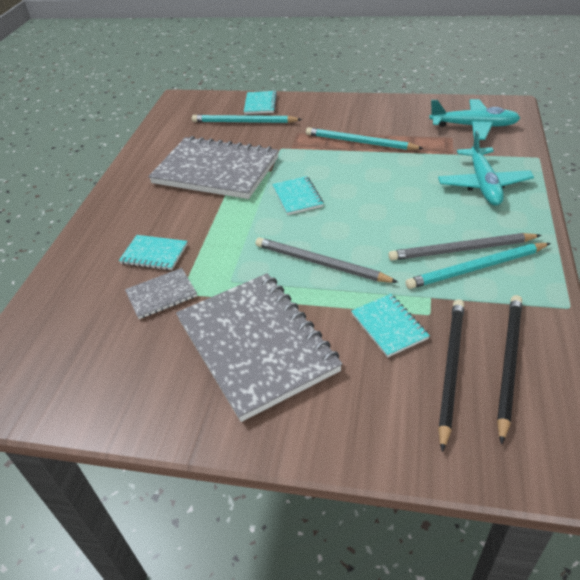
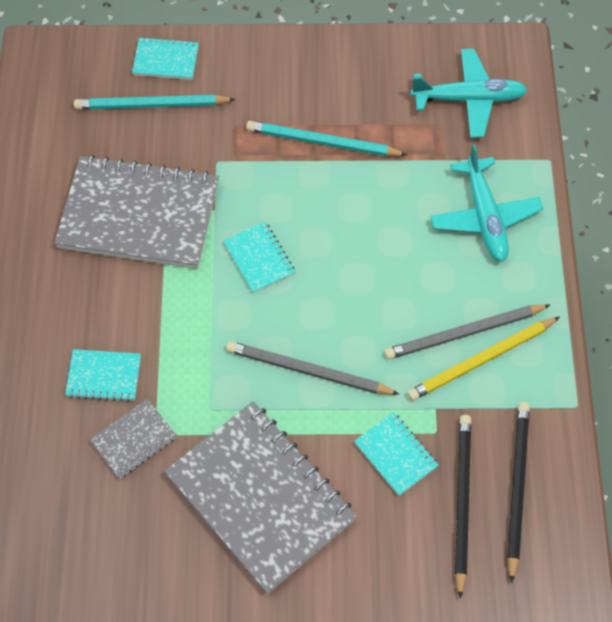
camera: 15 degrees left, 20 degrees up
turquoise notebook [244,91,277,114] -> turquoise notebook turned 75 degrees counterclockwise [132,37,199,80]
turquoise pencil [405,243,551,289] -> yellow pencil [407,317,560,401]

